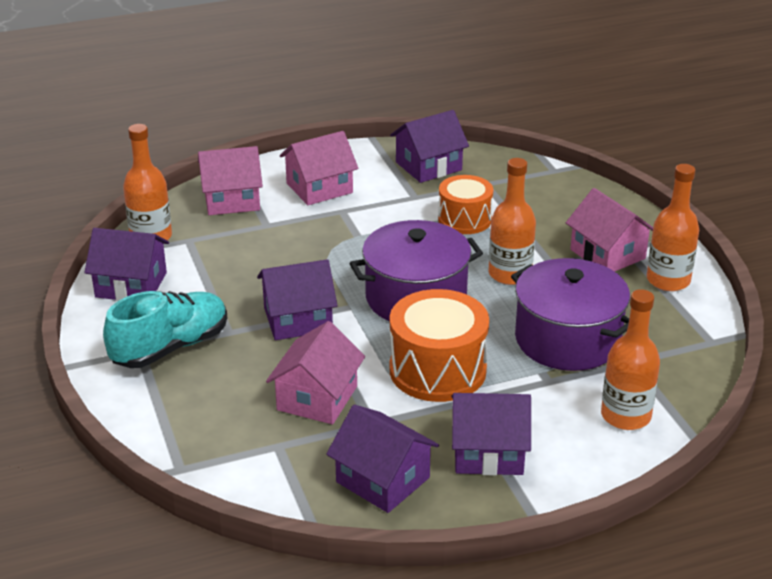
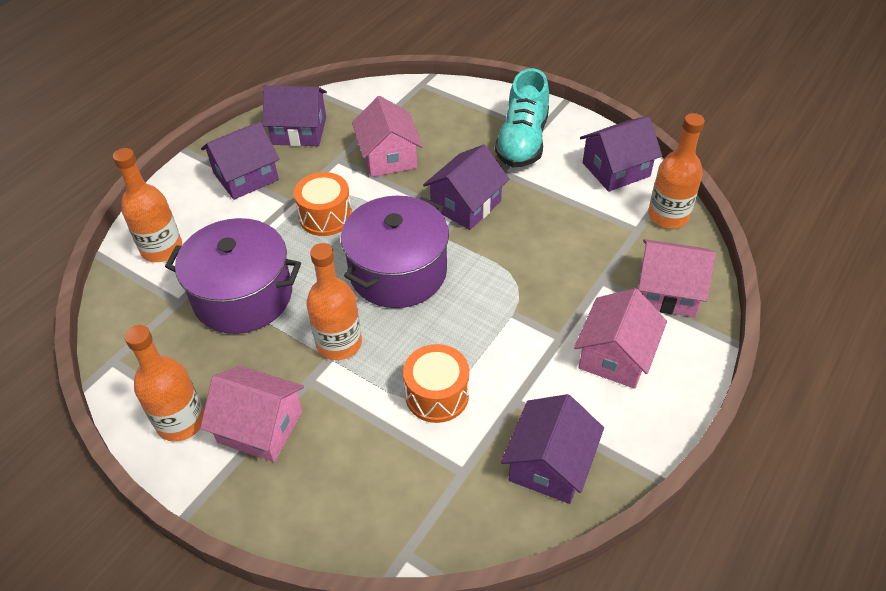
camera: 145 degrees right, 15 degrees up
pink house [198,146,263,215] -> pink house turned 60 degrees clockwise [638,239,716,317]
orange drum [390,289,489,402] -> orange drum [294,172,352,236], size x0.65

